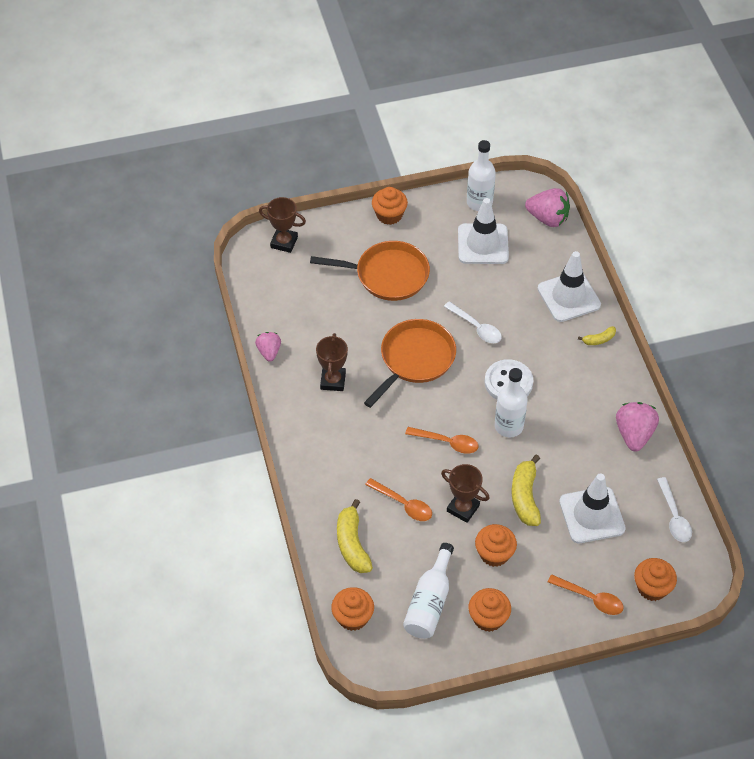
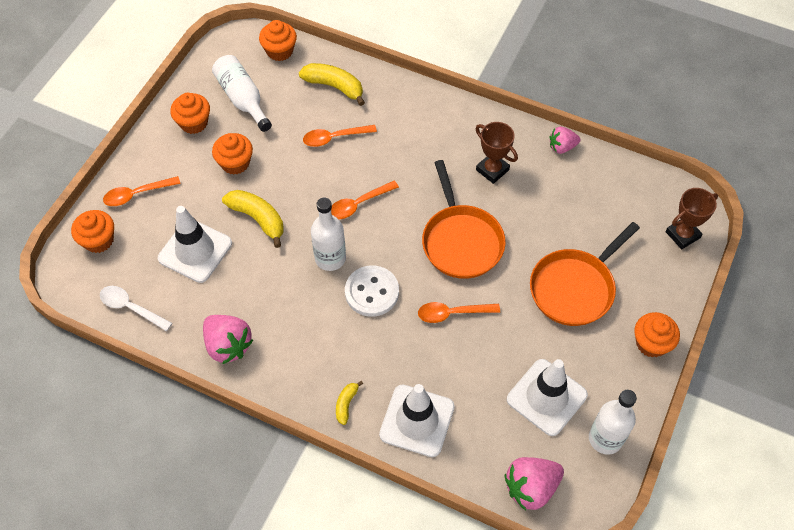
camera: 130 degrees right, 5 degrees up
pink strawberry [255,332,281,362] -> pink strawberry turned 135 degrees clockwise [550,127,580,154]
brown trophy [441,464,490,523] -> none
white spoon [444,301,502,343] -> orange spoon [418,302,500,323]

